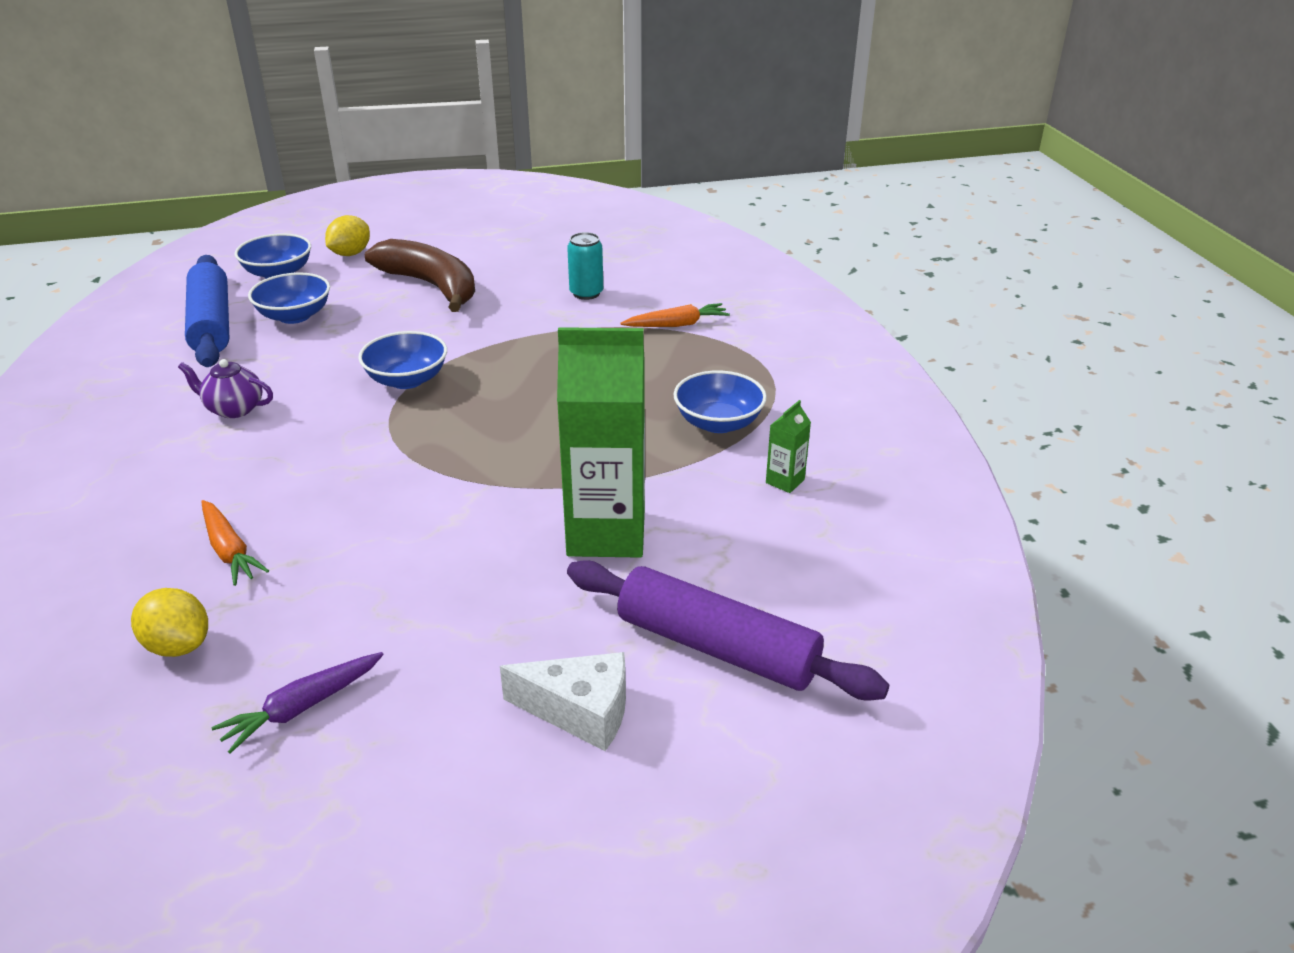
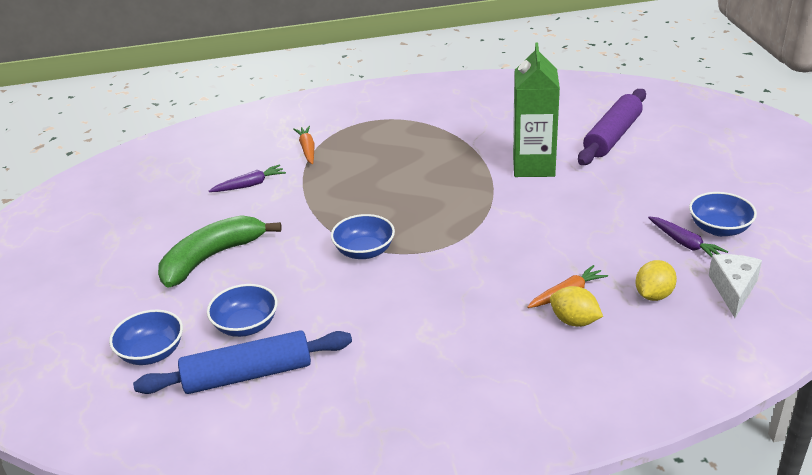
camera: 85 degrees left, 0 degrees up
purple teapot [178,359,273,418] -> none
yellow lemon [325,215,370,256] -> yellow lemon moved to [550,286,603,327]
brown banana [365,239,475,312] -> green banana [158,215,282,288]
white cheese [500,652,626,751] -> white cheese moved to [709,254,762,318]
turquoise can [567,232,603,300] -> purple carrot [209,164,286,192]
blue bowl [673,370,767,433] -> blue bowl moved to [689,192,757,236]
green carton [766,400,811,493] -> none

